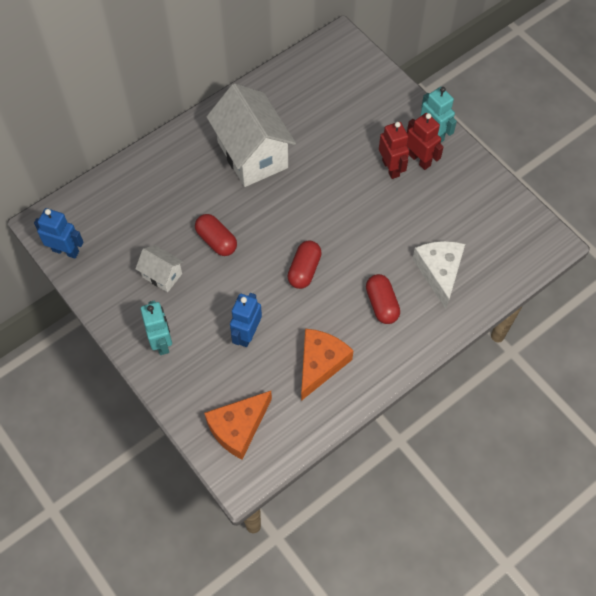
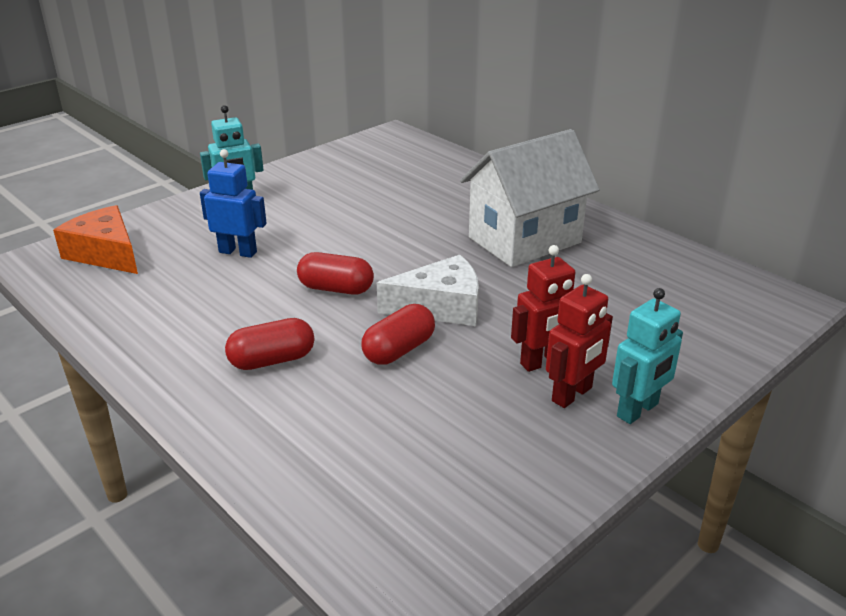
camera: 85 degrees right, 30 degrees down
blue robot [34,208,84,259] -> none
white house [135,245,184,292] -> none
red capsule [195,214,237,256] -> red capsule moved to [361,304,435,365]
orange cheese [301,329,354,401] -> none
white cheese [412,241,465,309] -> white cheese moved to [377,255,479,326]

